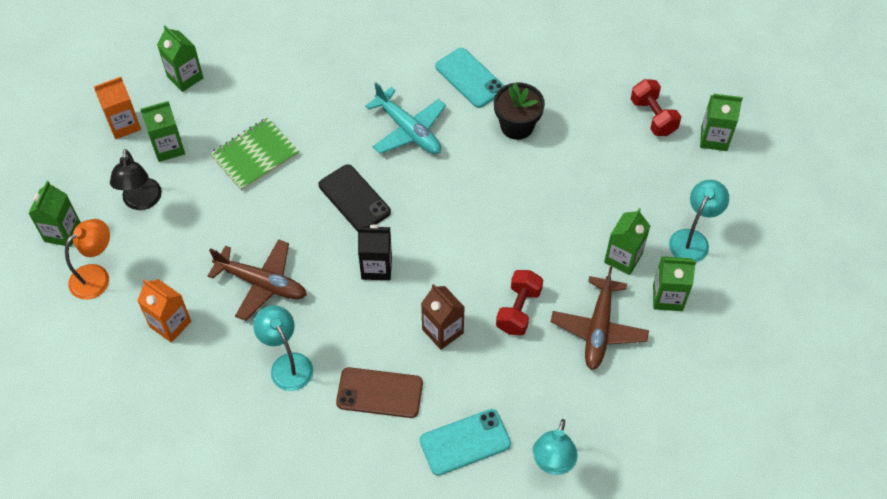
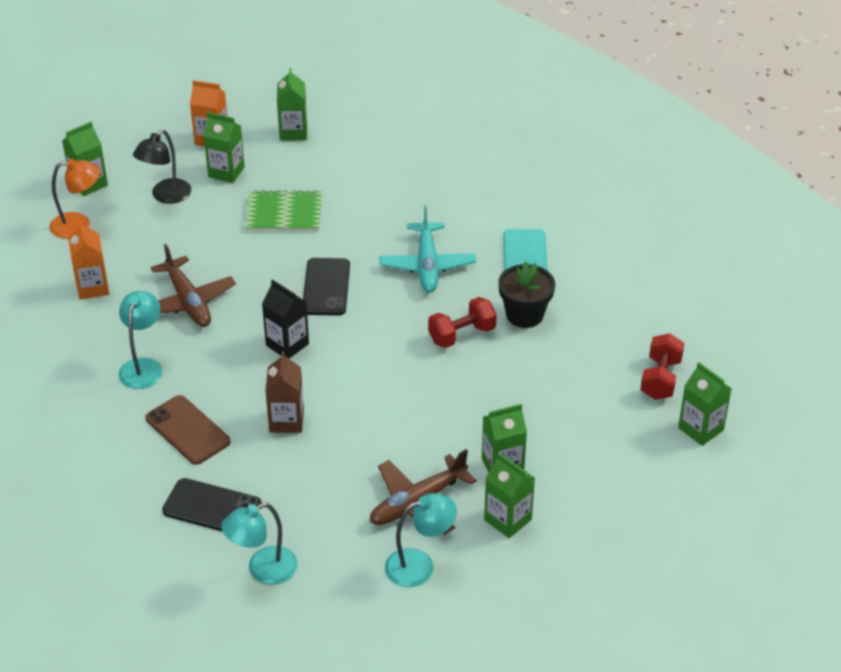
camera: 40 degrees right, 15 degrees down
turquoise phone [420,409,511,476] -> black phone [162,478,262,532]
red dumbbell [496,270,543,335] -> red dumbbell moved to [428,297,497,348]
turquoise lamp [669,180,729,262] -> turquoise lamp moved to [385,493,457,587]

